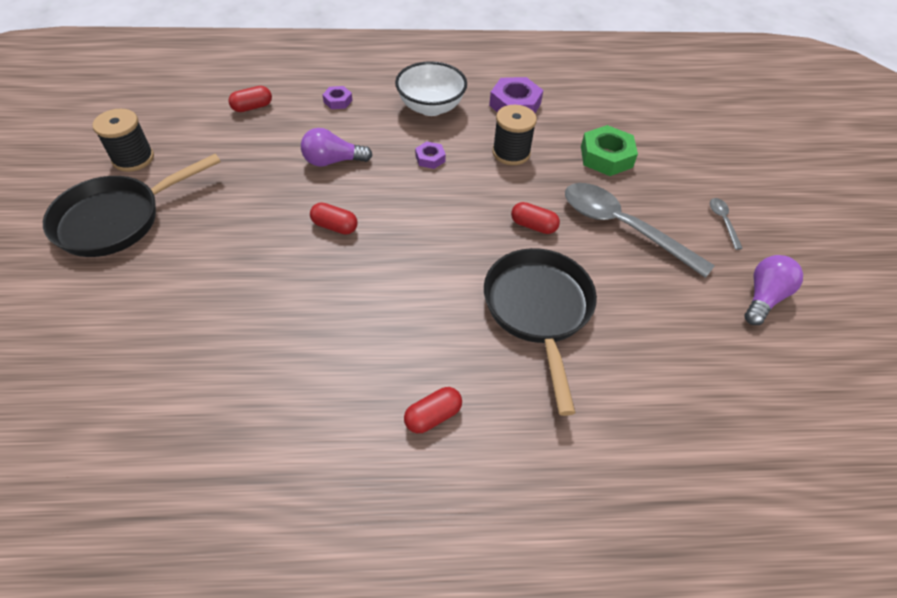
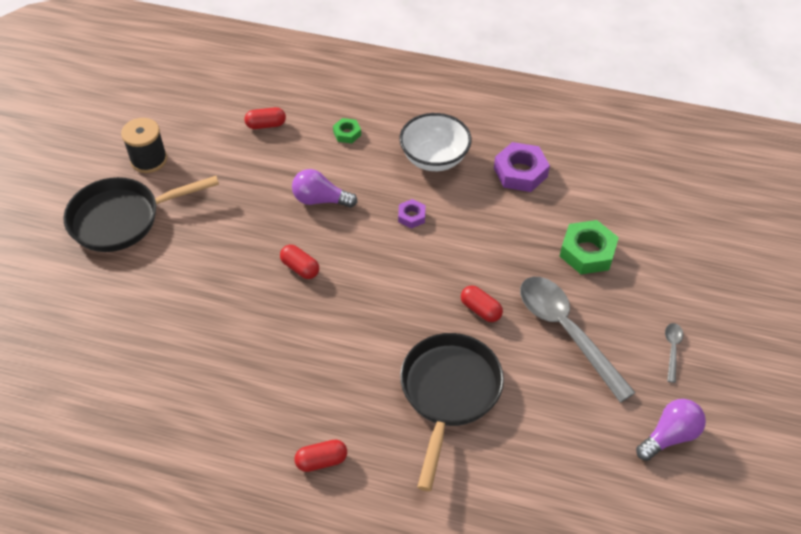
camera: 20 degrees right, 0 degrees up
purple nut [322,86,353,109] -> green nut [333,118,361,143]
black spool [492,105,537,165] -> none

